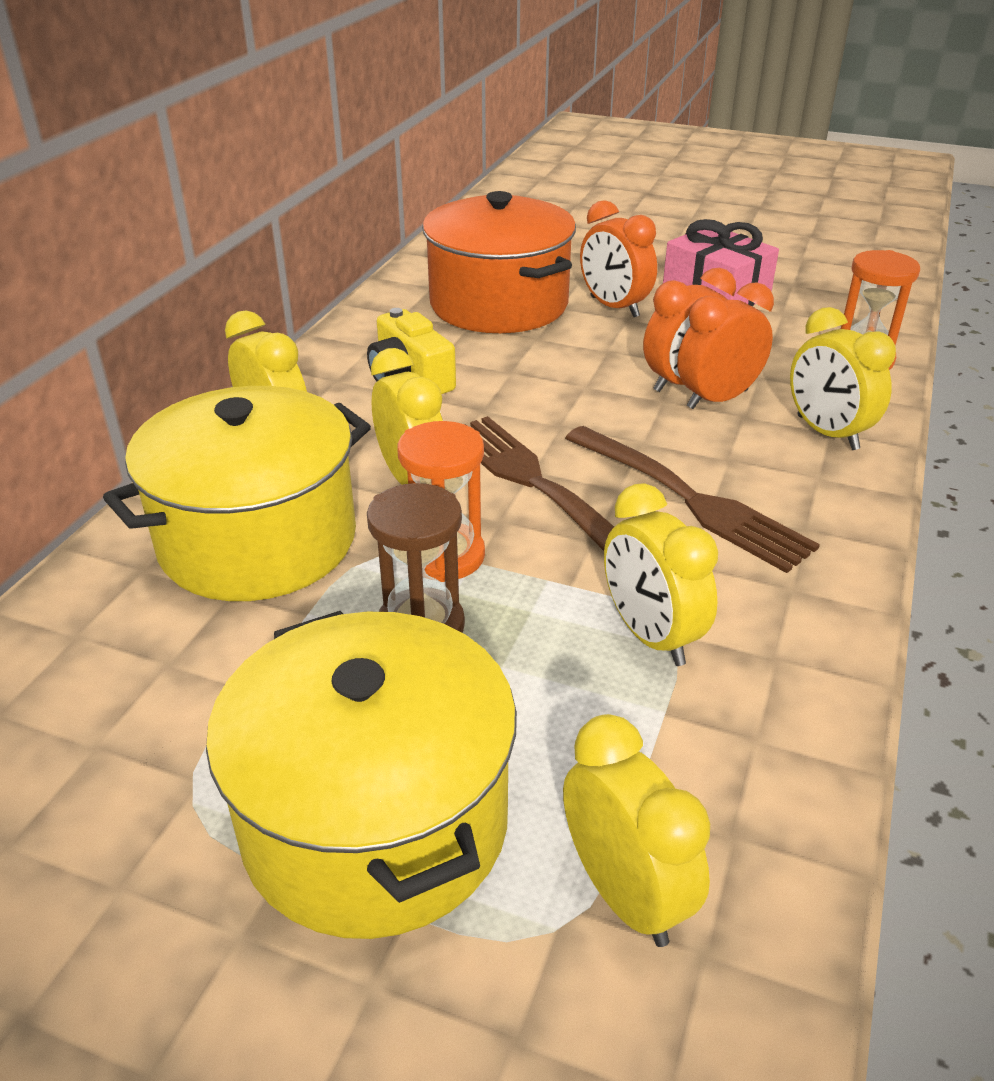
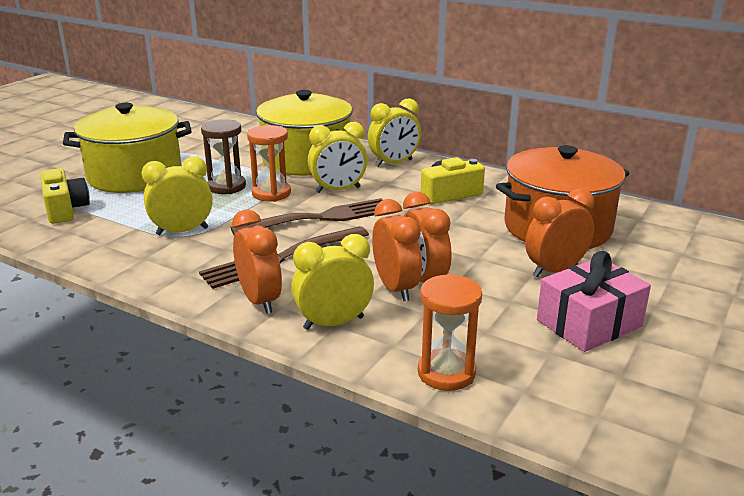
camera: 100 degrees right, 10 degrees down
yellow clock [563,714,710,947] -> yellow camera [40,168,90,224]
none -> orange clock [232,209,282,314]

